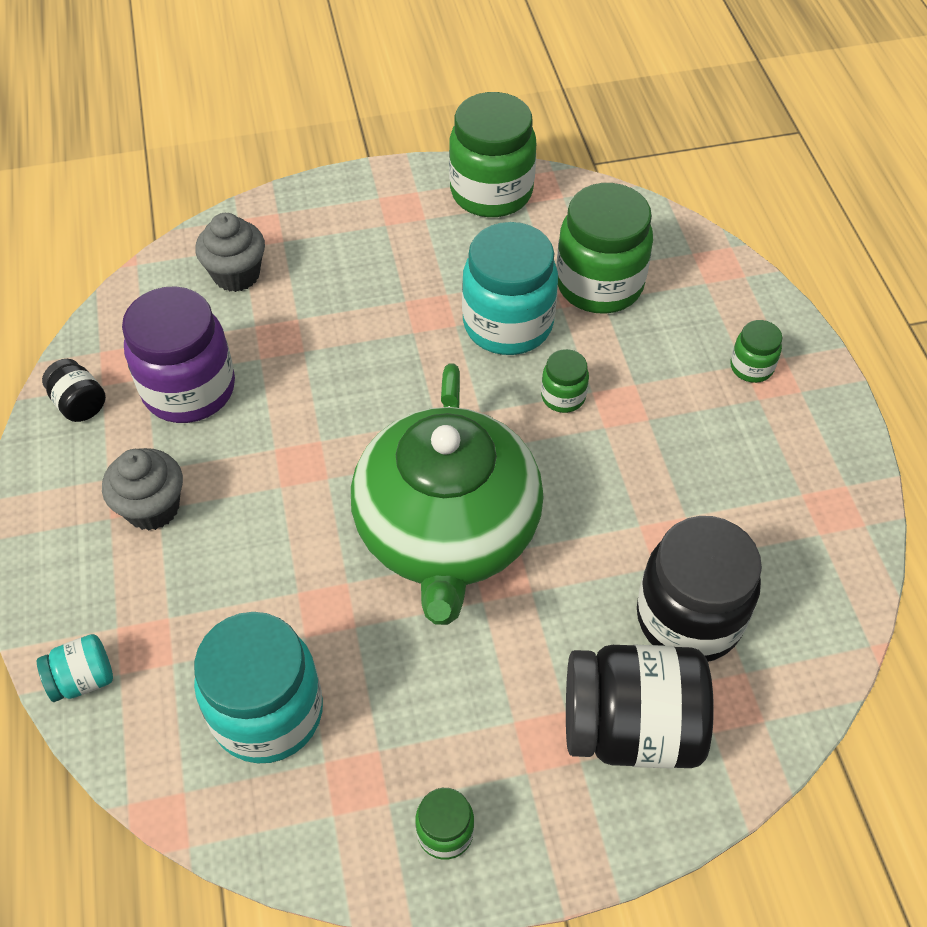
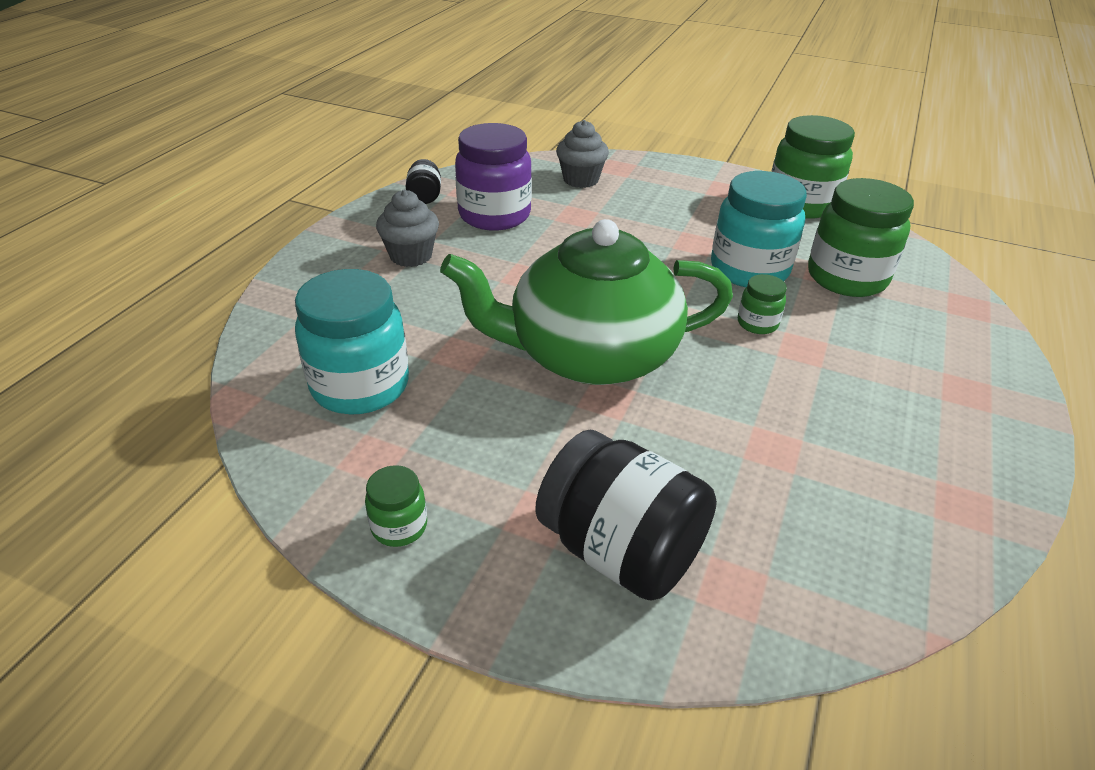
camera: 35 degrees right, 15 degrees down
turquoise jar [37,634,113,702] -> none
green teapot [351,363,543,625] -> green teapot turned 45 degrees clockwise [440,219,733,385]
black jar [637,516,762,662] -> none
green jar [730,320,782,383] -> none

